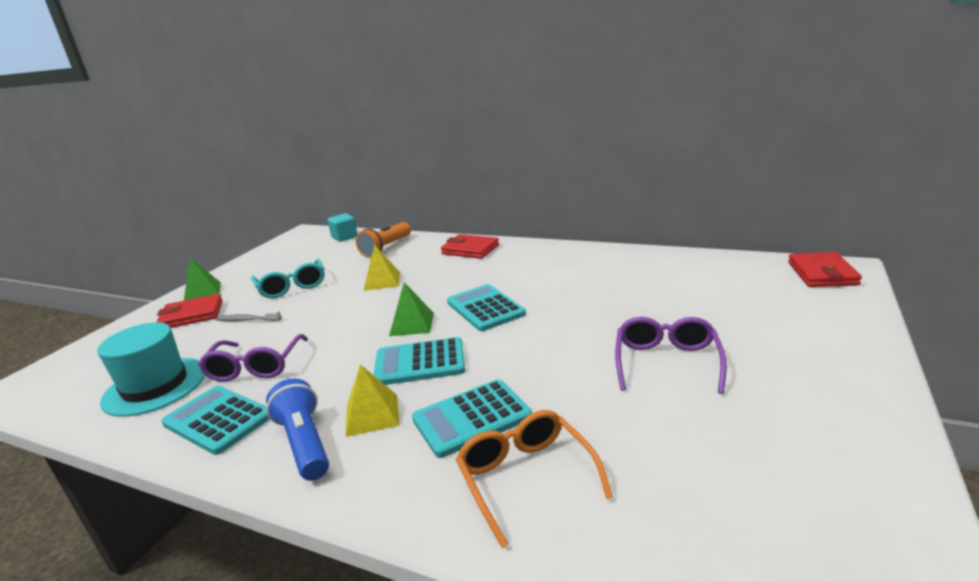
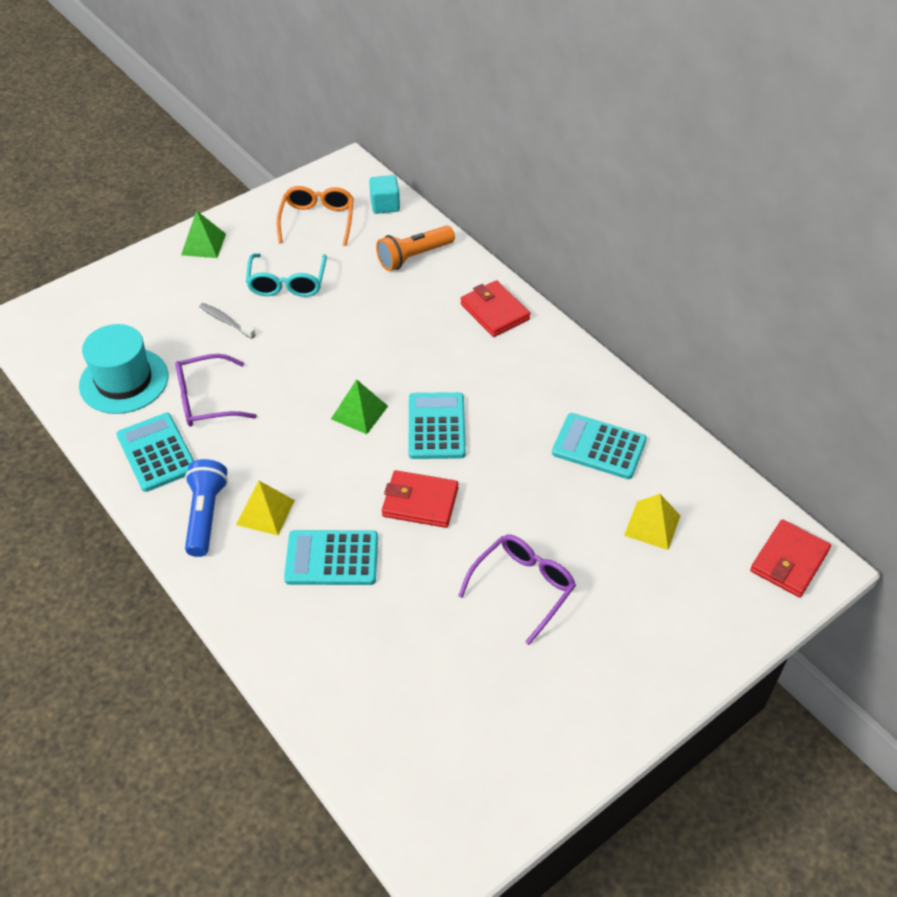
camera: 25 degrees right, 25 degrees up
red wallet [156,294,223,328] -> red wallet moved to [382,470,459,528]
purple glasses [198,334,308,382] -> purple glasses turned 45 degrees clockwise [175,354,257,427]
yellow pyramid [363,245,400,291] -> yellow pyramid moved to [624,494,680,550]
turquoise calculator [374,337,465,385] -> turquoise calculator moved to [552,413,647,479]
orange glasses [456,410,613,549] -> orange glasses moved to [277,186,354,246]

